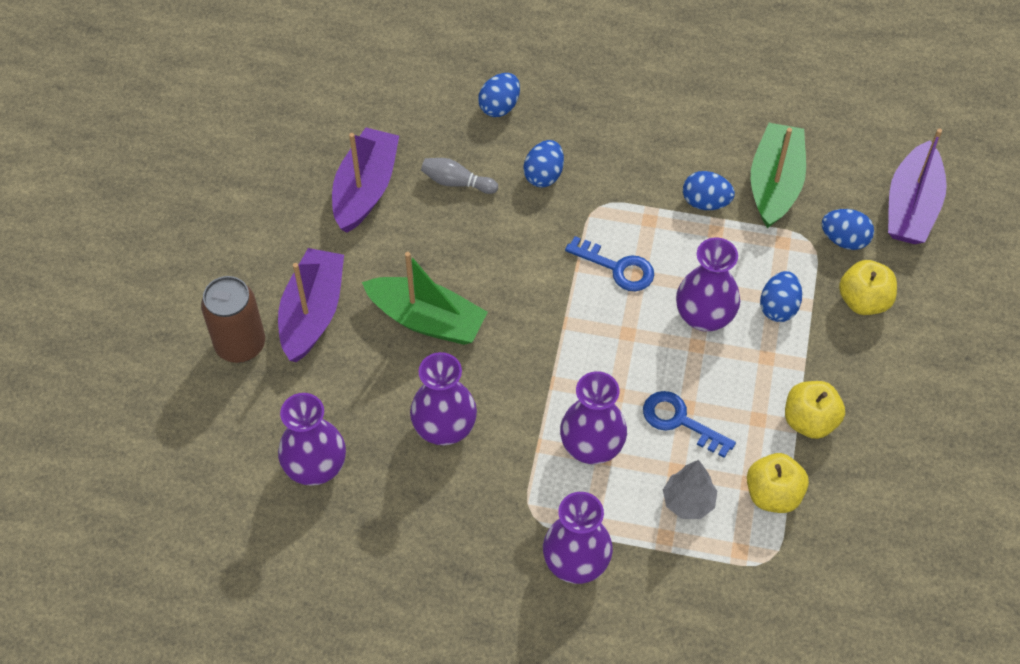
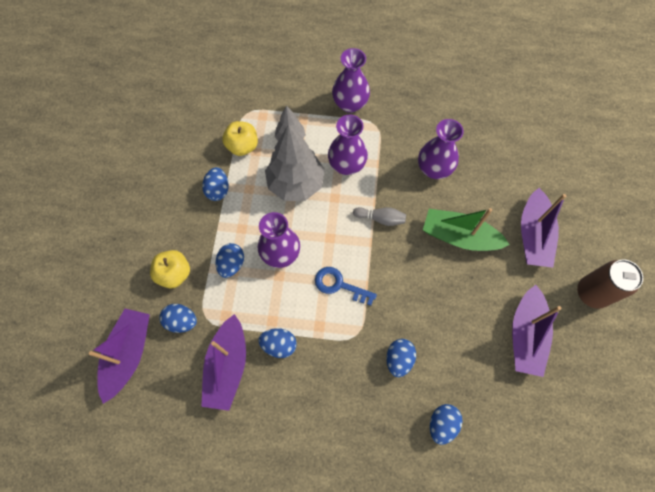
camera: 175 degrees right, 10 degrees up
brown can [201,276,265,363] -> brown can moved to [577,259,643,309]
purple vase [278,393,346,486] -> none
grey bowling pin [421,158,498,194] -> grey bowling pin moved to [353,207,406,226]
blue key [643,391,736,458] -> grey tree [265,124,325,201]
green boat [751,123,806,228] -> purple boat [201,314,246,411]
yellow apple [785,381,845,439] -> blue egg [202,167,229,201]

